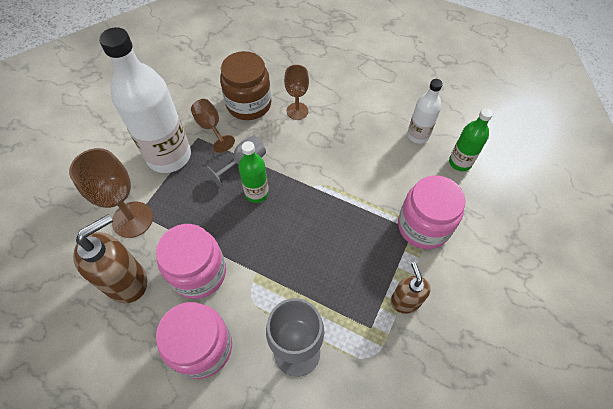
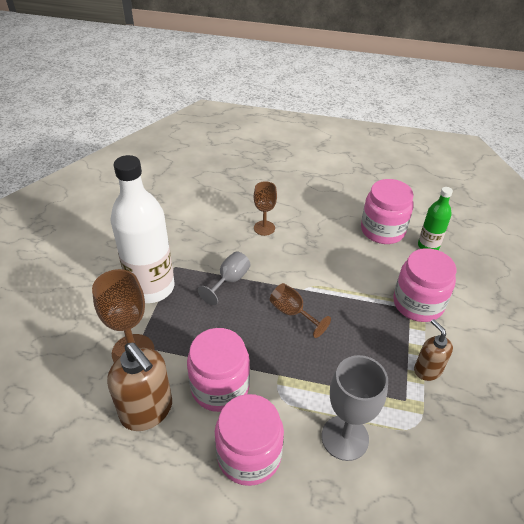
camera: 15 degrees left, 15 degrees down
brown soap dispenser [73,214,147,303] -> brown soap dispenser turned 105 degrees clockwise [107,343,172,431]
brown goblet [191,99,235,153] -> brown goblet moved to [270,283,331,338]
brown jar [220,51,271,120] -> none
green bottle [238,141,269,203] -> none
white bottle [407,79,443,144] -> pink jar [361,179,414,244]

